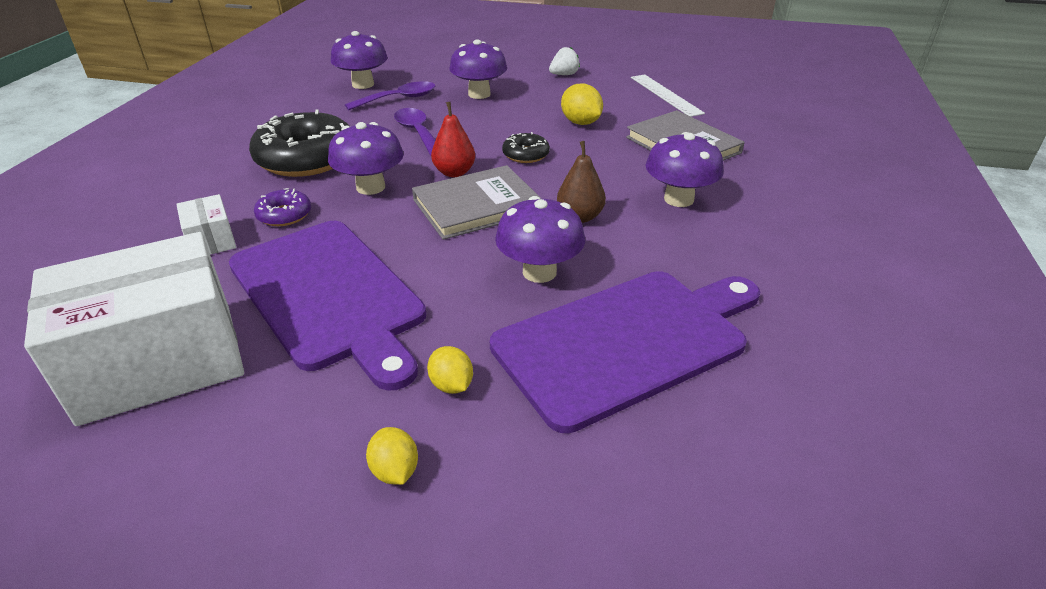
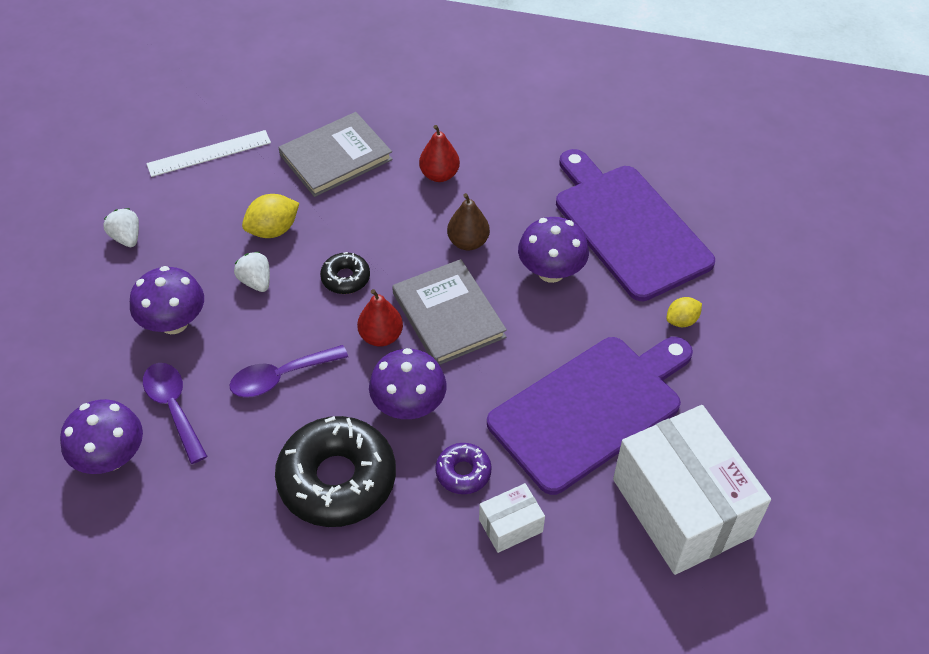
camera: 90 degrees left, 15 degrees up
yellow lemon [366,427,418,485] -> none
purple mushroom [646,132,724,207] -> red pear [419,125,460,182]
none -> white strawberry [234,252,270,292]

